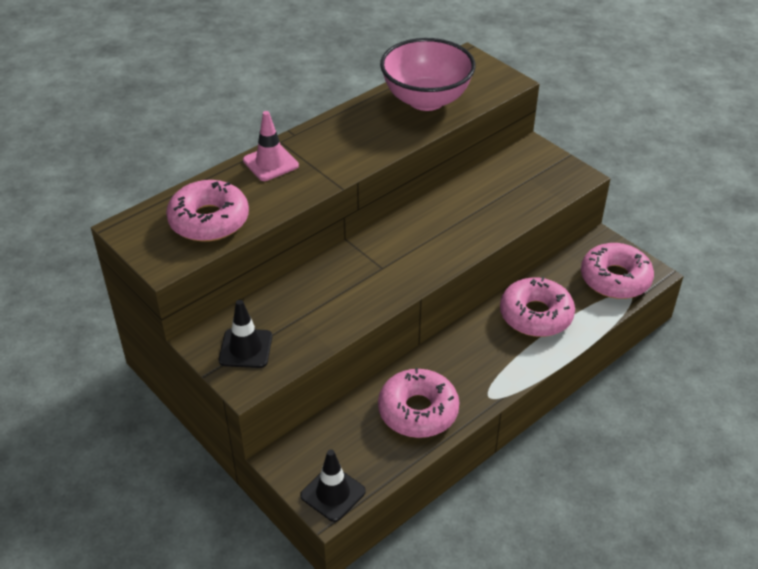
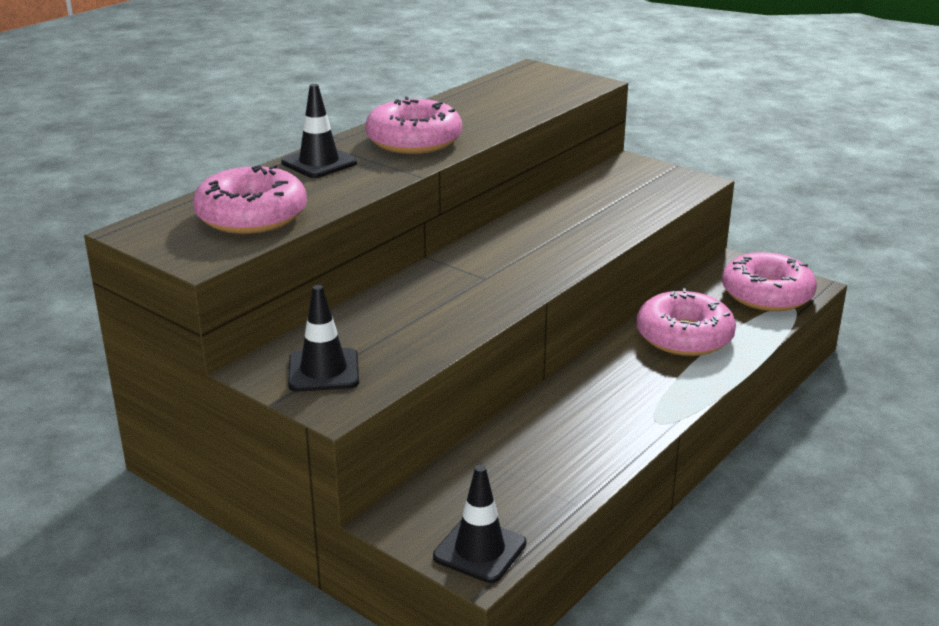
camera: 10 degrees left, 15 degrees down
pink traffic cone [243,111,299,181] -> black traffic cone [281,84,357,178]
pink donut [378,368,459,438] -> pink donut moved to [365,96,462,154]
pink bowl [380,38,476,111] -> none

